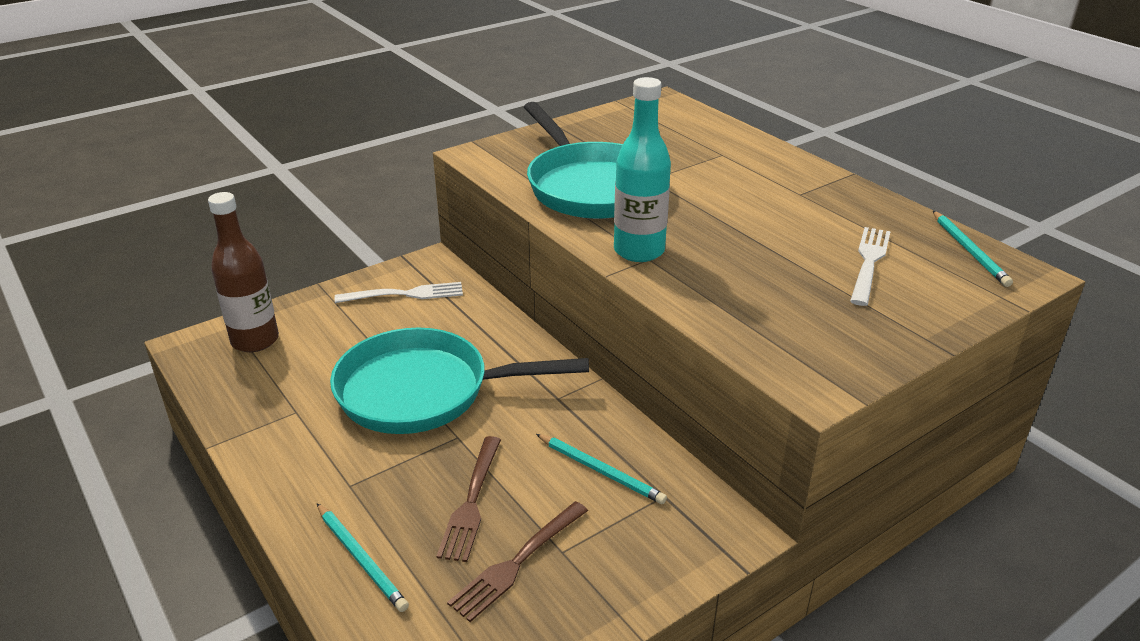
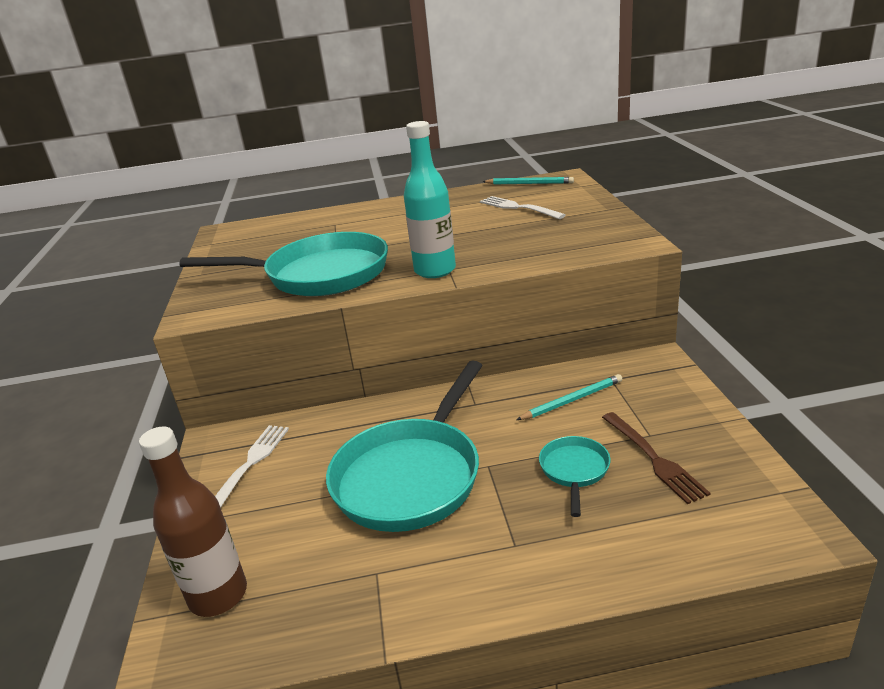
camera: 60 degrees left, 5 degrees down
turquoise pencil [317,503,409,612] -> none
brown fork [436,436,501,562] -> turquoise pan [539,436,611,517]

